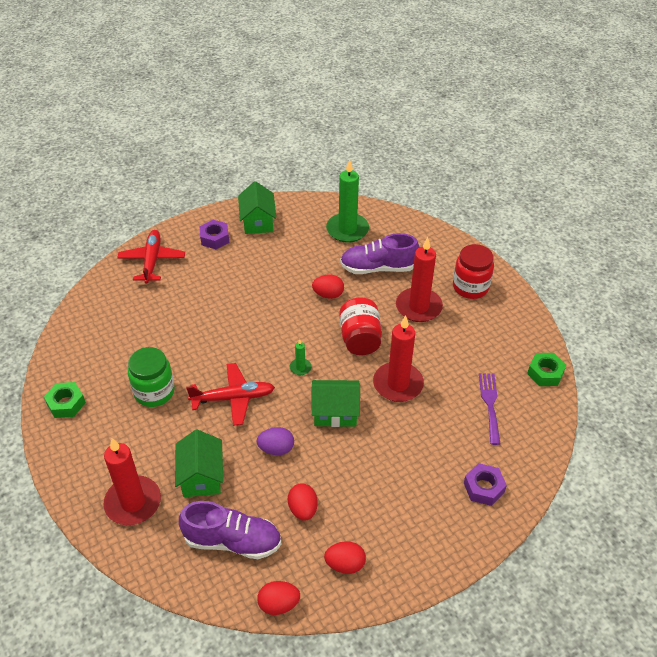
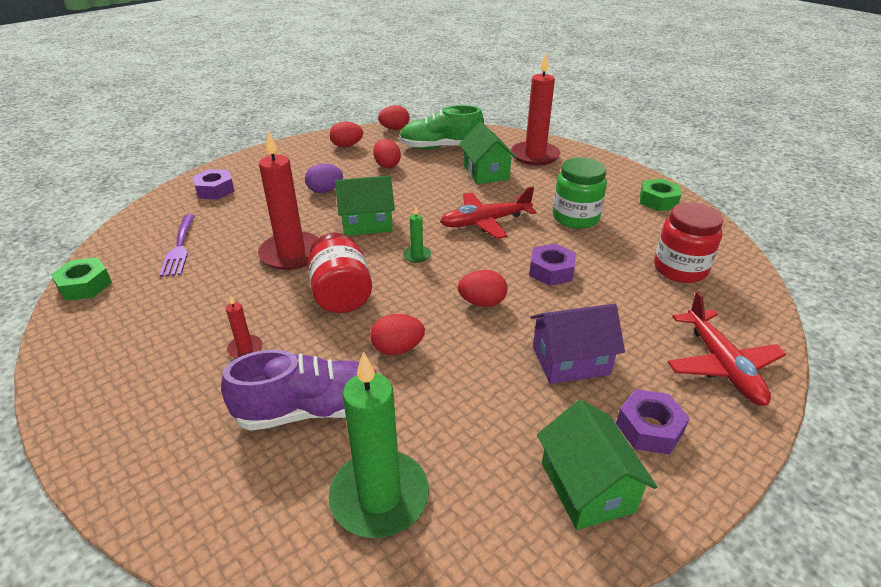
camera: 170 degrees right, 10 degrees down
purple shoe [179,501,281,559] -> green shoe [399,105,484,149]
purple egg [257,427,294,455] -> purple egg moved to [305,164,343,193]
red candle [396,237,443,322] -> red candle [226,295,262,359], size x0.44
red jar [453,244,494,299] -> red jar moved to [654,202,724,283]
none -> red egg [458,270,507,307]
none -> purple nut [529,244,576,286]
none -> purple house [530,304,625,384]

